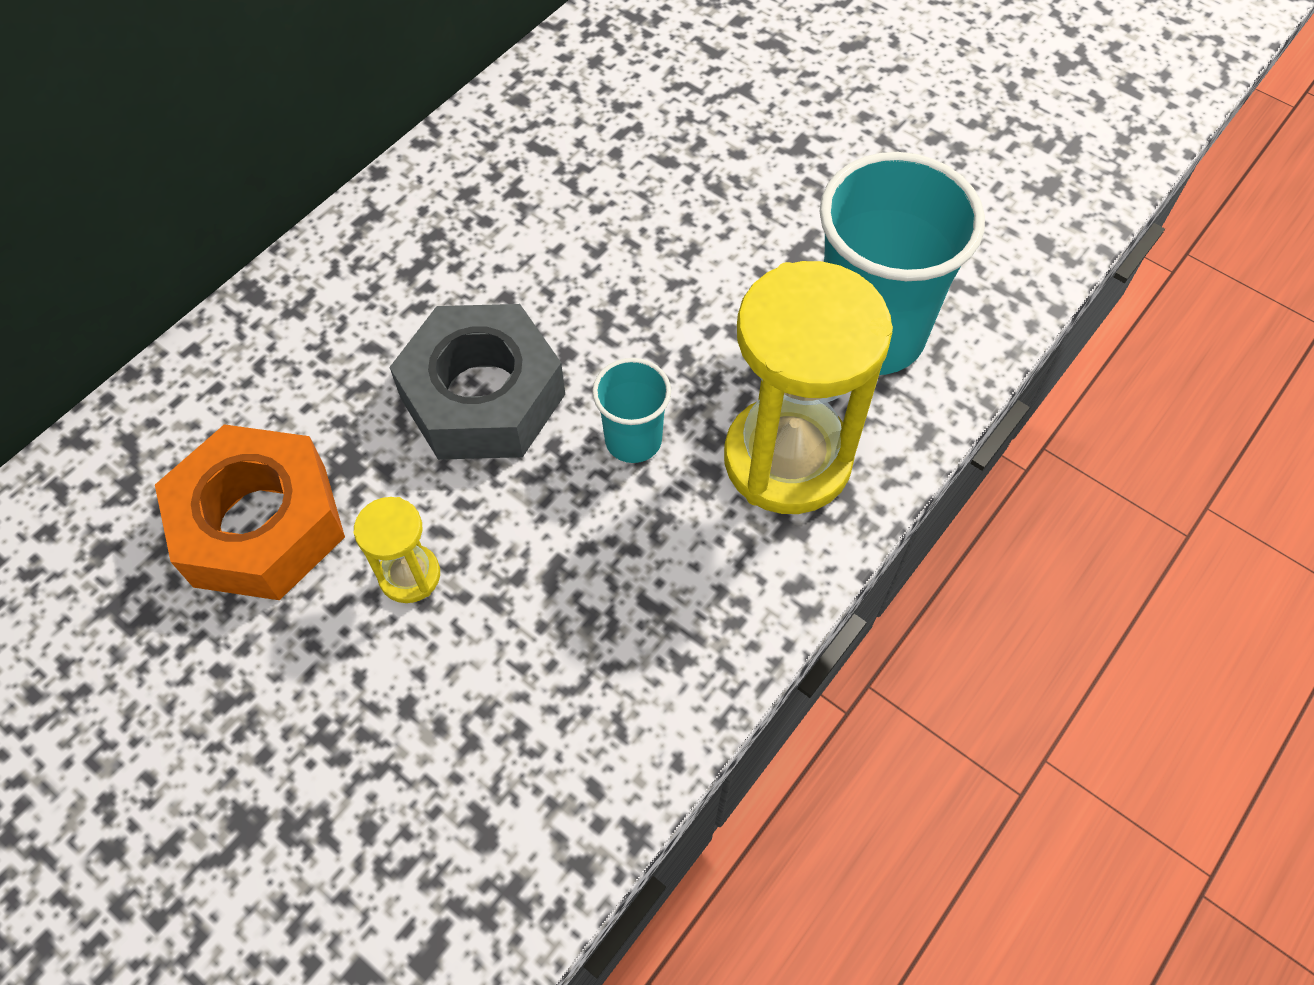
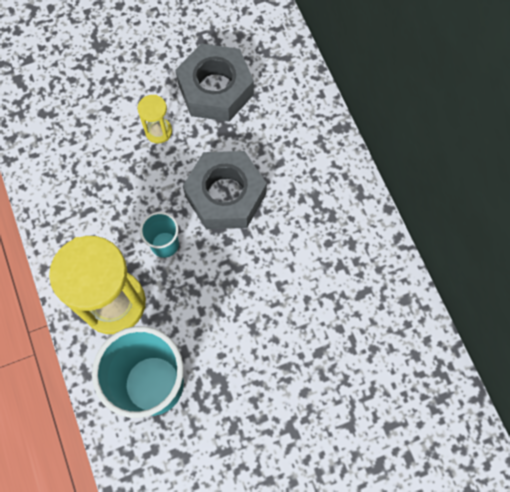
camera: 120 degrees right, 10 degrees up
orange nut [155,424,345,600] -> grey nut [176,44,254,122]

